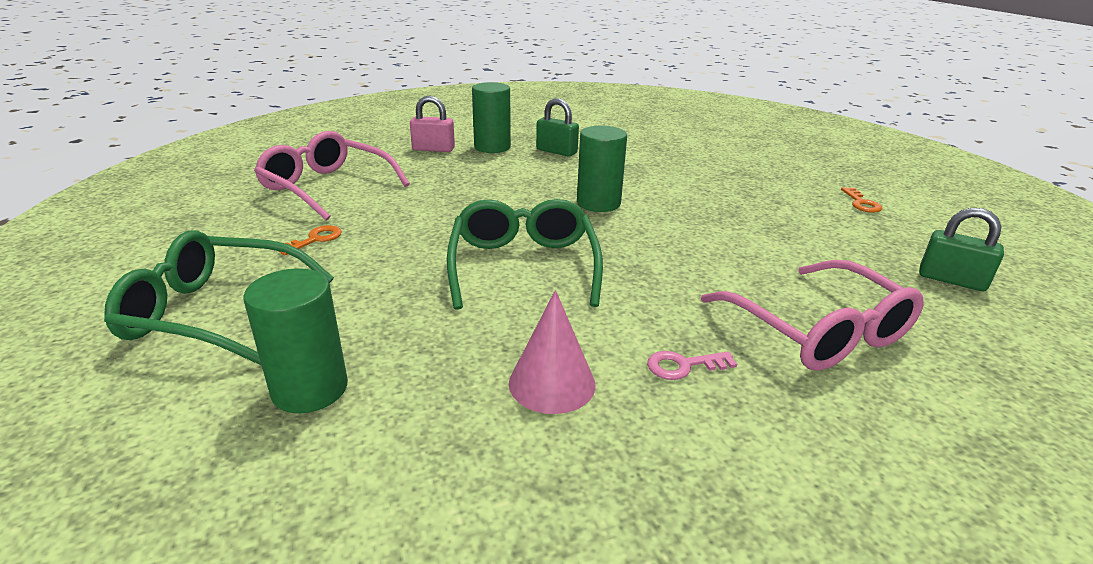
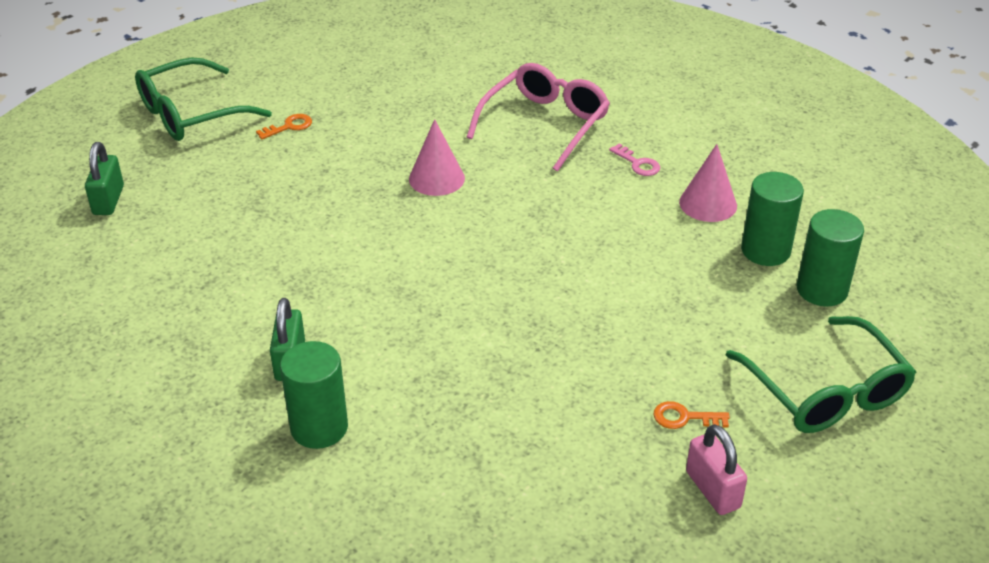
camera: 120 degrees left, 10 degrees up
pink glasses [254,131,410,220] -> none
pink padlock [410,96,455,152] -> pink padlock moved to [686,424,747,515]
green glasses [447,199,603,310] -> green glasses moved to [135,57,272,141]
green cylinder [577,126,627,212] -> green cylinder moved to [741,172,804,266]
green padlock [919,208,1004,291] -> green padlock moved to [85,142,124,215]
none -> pink cone [409,119,465,196]

